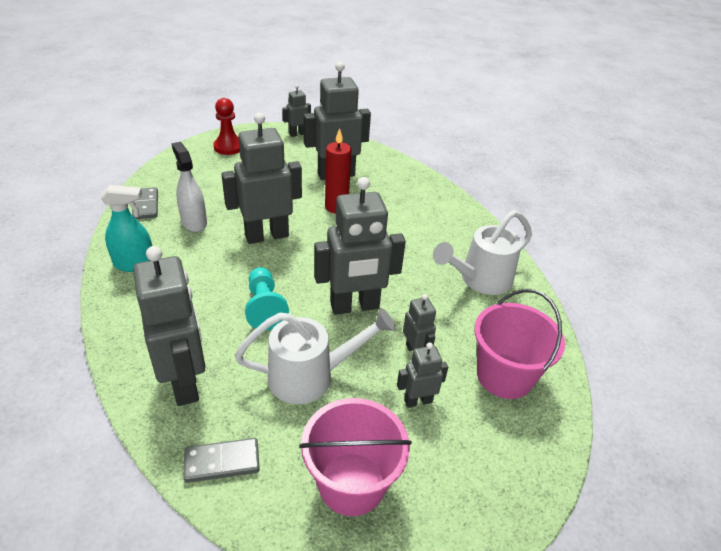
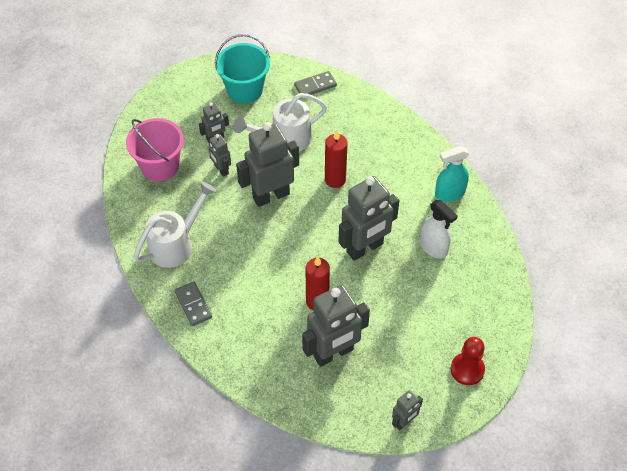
camera: 170 degrees right, 15 degrees up
grey domino [132,187,158,219] -> grey domino moved to [175,282,212,326]
grey robot [133,246,206,406] -> none
turquoise pawn [245,267,289,331] -> red candle [325,130,348,188]
pink bucket [299,398,412,516] -> turquoise bucket [215,34,270,104]

